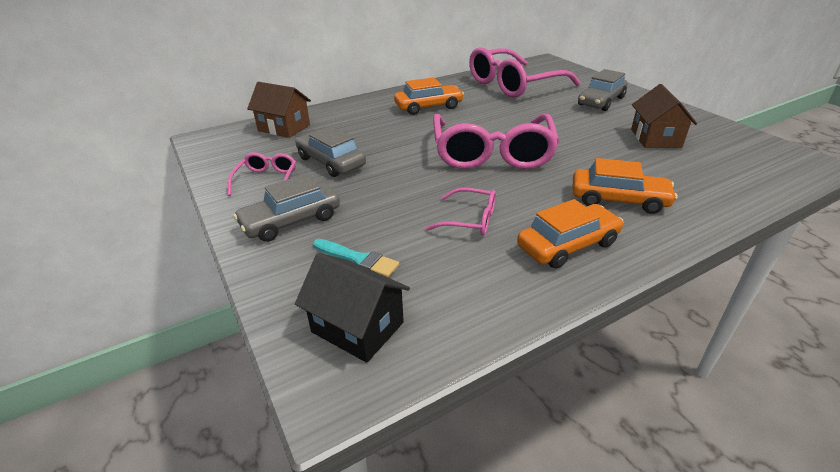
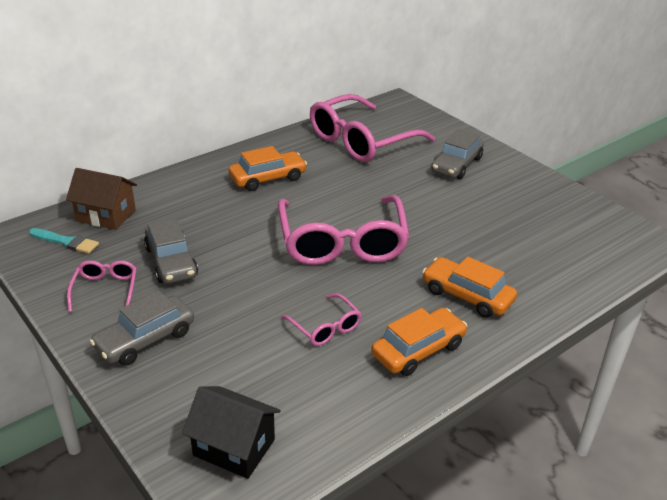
camera: 10 degrees left, 0 degrees up
grey car [295,126,366,177] -> grey car turned 150 degrees counterclockwise [144,218,198,284]
turquoise brush [313,239,399,277] -> turquoise brush moved to [29,228,99,254]
pink glasses [426,188,496,235] -> pink glasses turned 45 degrees clockwise [281,294,362,346]
orange car [573,158,677,214] -> orange car turned 150 degrees counterclockwise [422,257,517,318]
brown house [631,84,697,148] -> none

